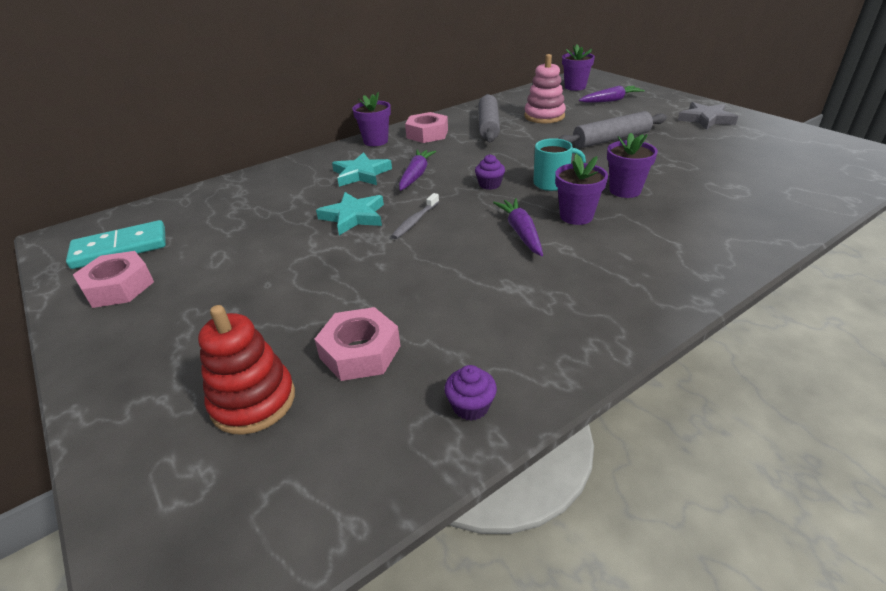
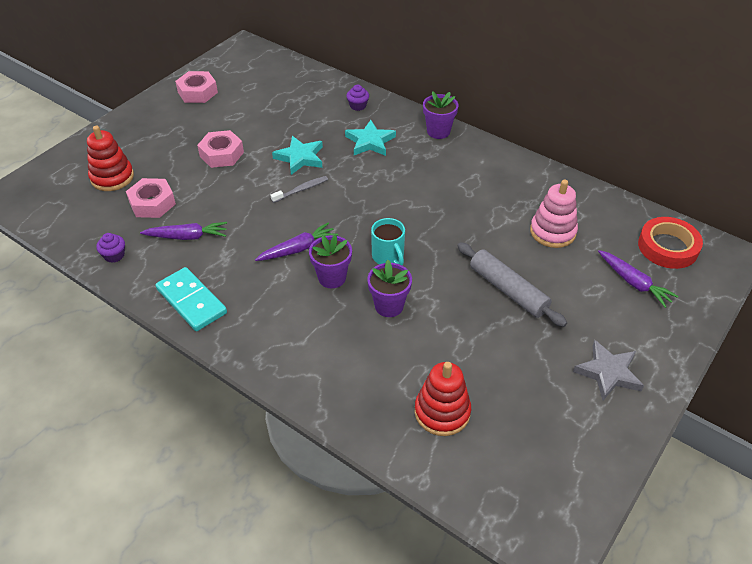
camera: 70 degrees right, 10 degrees up
turquoise domino [66,220,166,269] -> turquoise domino moved to [155,267,227,331]
grey toothbrush [391,193,439,239] -> grey toothbrush turned 135 degrees clockwise [271,176,328,203]
purple carrot [399,150,436,191] -> purple carrot moved to [140,222,227,240]
pink nut [405,112,448,143] -> pink nut moved to [197,130,244,168]
purple cupcake [475,154,505,190] -> purple cupcake moved to [346,85,369,111]
grey rolling pin [479,94,500,142] -> none
purple flower pot [562,44,595,91] -> red tape [638,217,703,269]
none -> red stacking toy [415,362,471,436]

